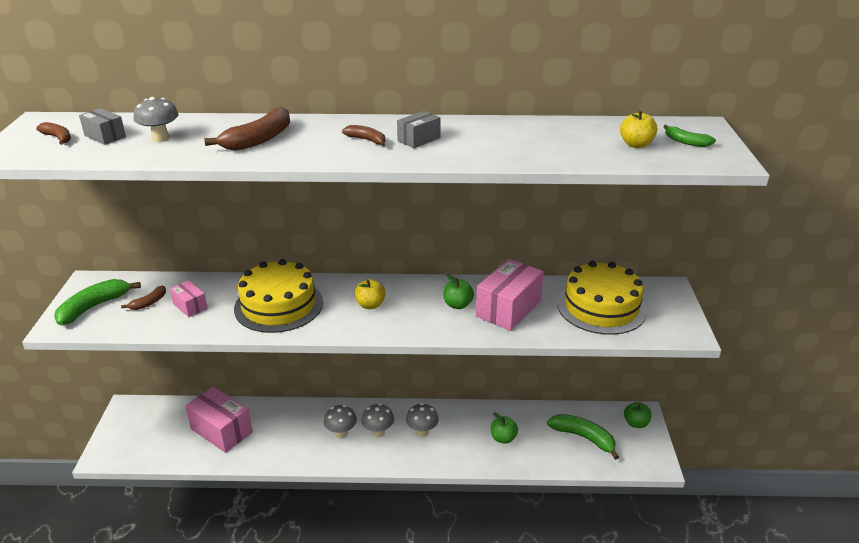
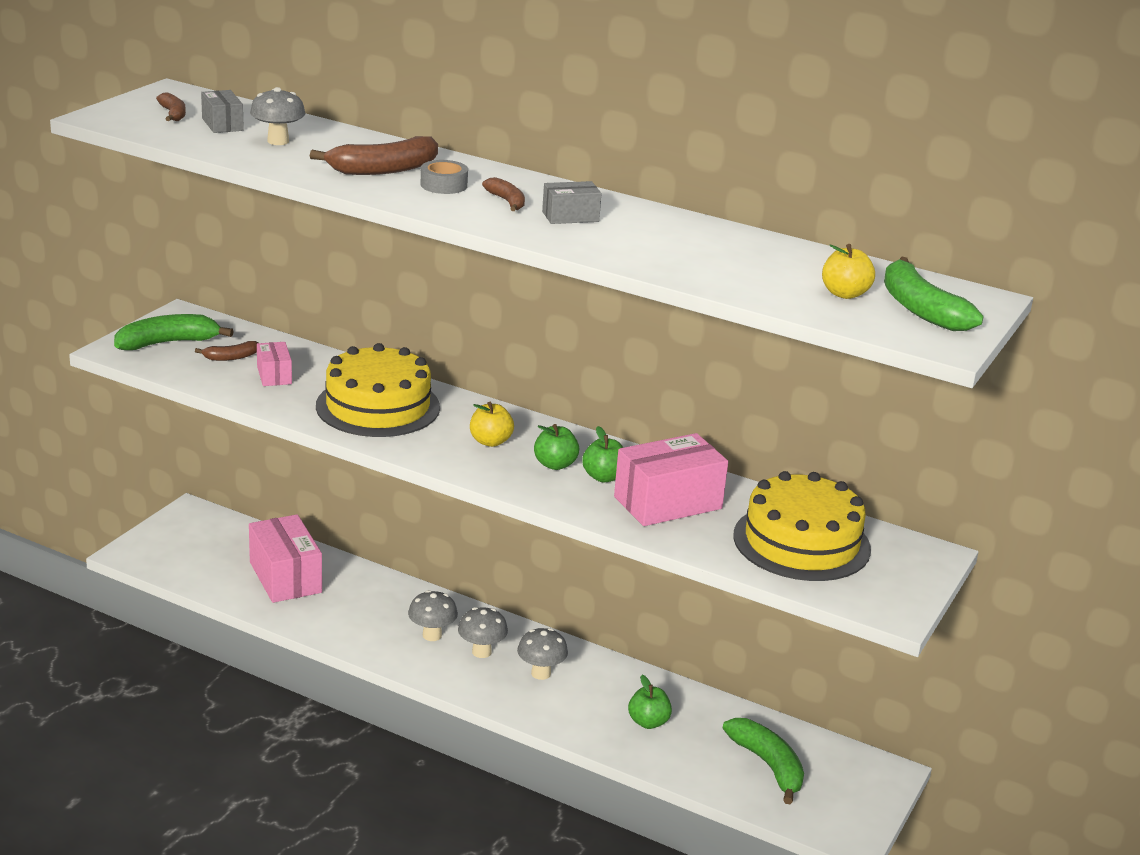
camera: 25 degrees right, 5 degrees down
green apple [624,402,652,428] -> green apple moved to [534,424,579,470]
green banana [663,125,716,147] -> green banana [884,257,984,331], size x1.83
none -> grey tape [421,160,468,194]

